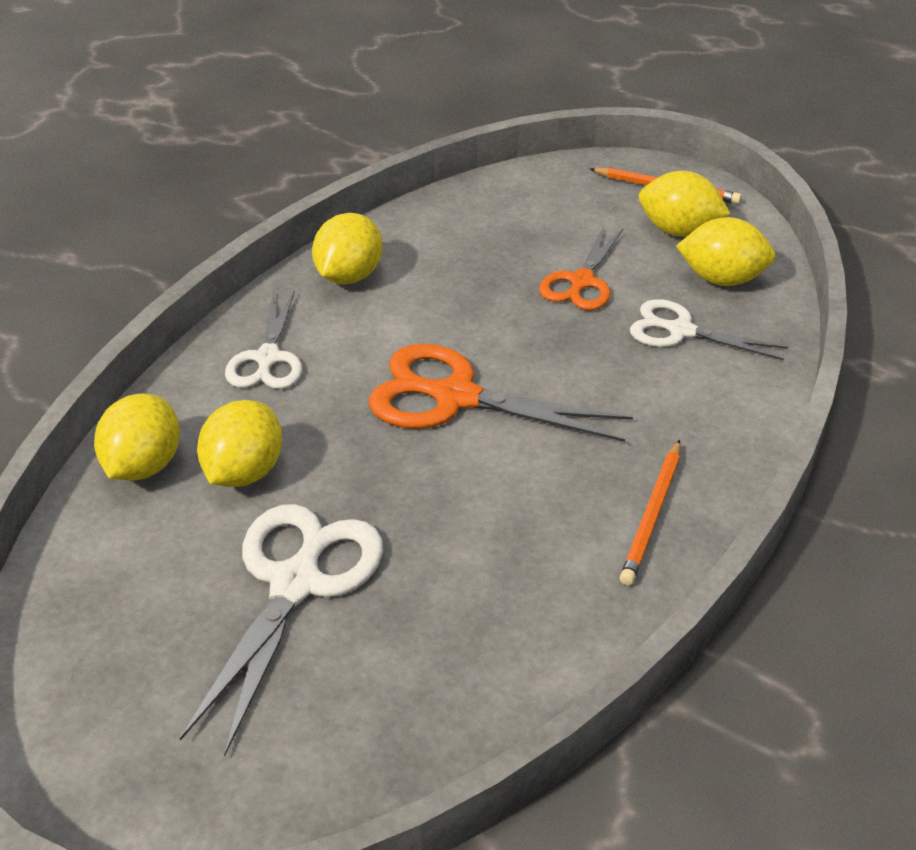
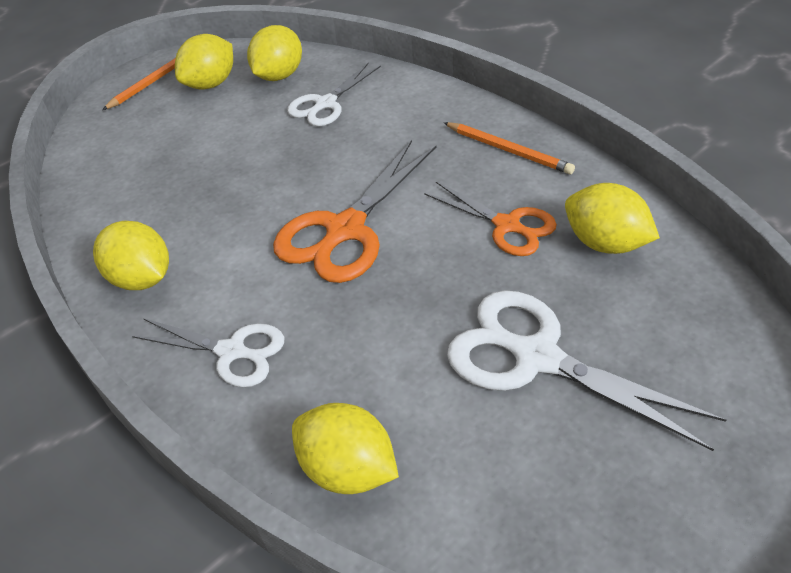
camera: 70 degrees left, 5 degrees up
yellow lemon [197,400,282,487] -> yellow lemon moved to [565,183,660,254]
orange scissors [539,227,623,310] -> orange scissors moved to [424,182,557,256]

